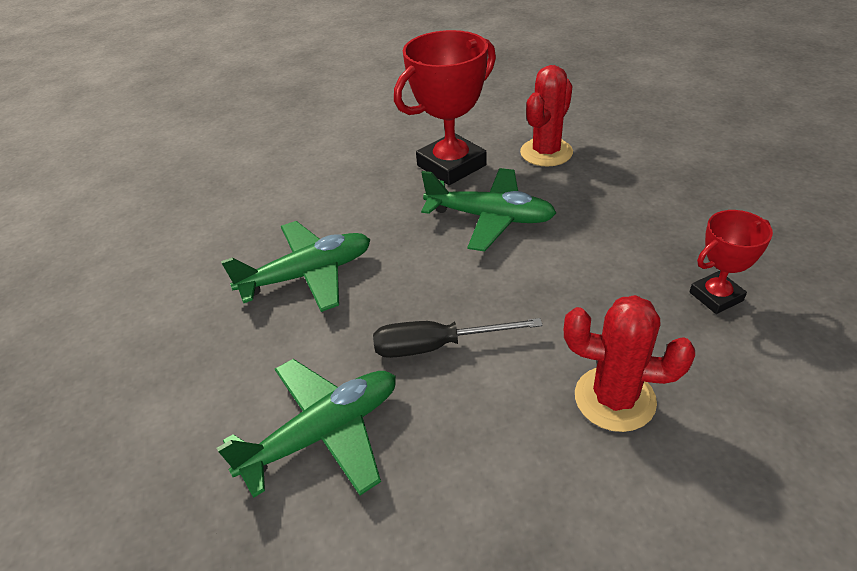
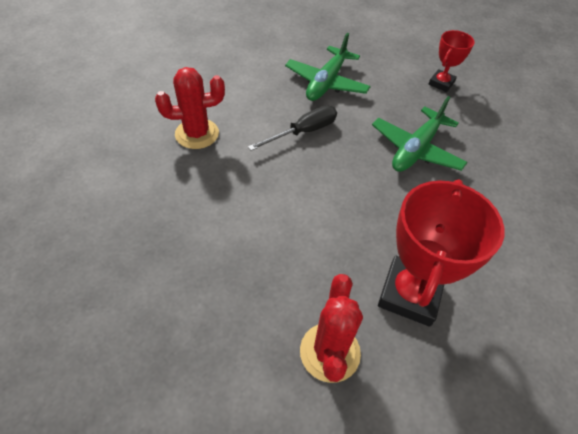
camera: 145 degrees right, 10 degrees up
green plane [421,168,556,251] -> none
red trophy [689,210,773,314] -> red trophy moved to [428,30,475,92]

